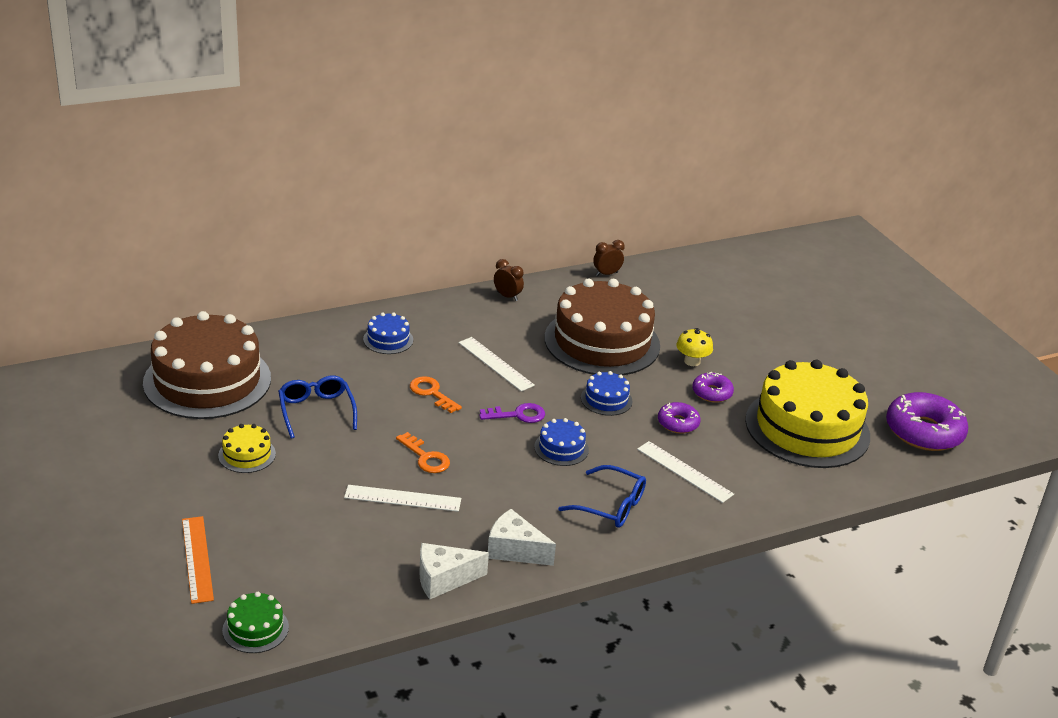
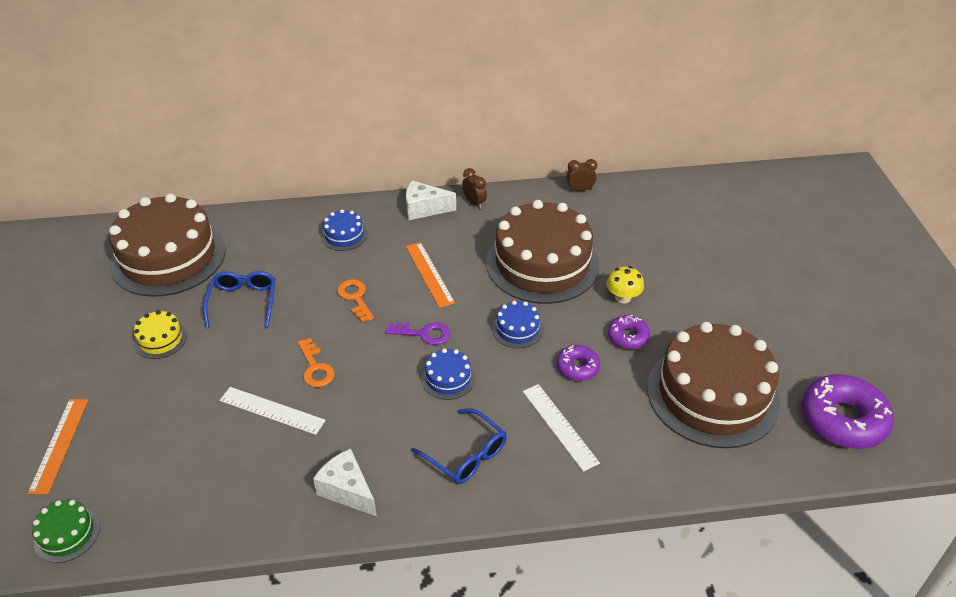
camera: 20 degrees right, 10 degrees up
white cheese [419,543,489,599] -> white cheese moved to [406,181,456,220]
white ruler [458,337,535,392] -> orange ruler [406,242,455,308]
yellow cake [745,360,870,468] -> brown cake [647,322,780,448]

